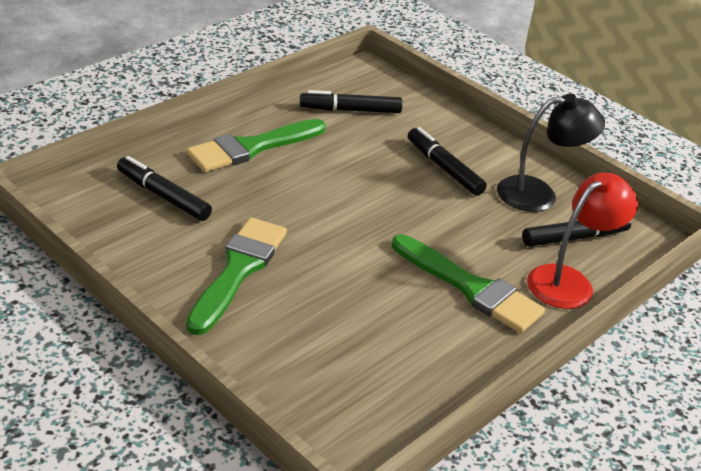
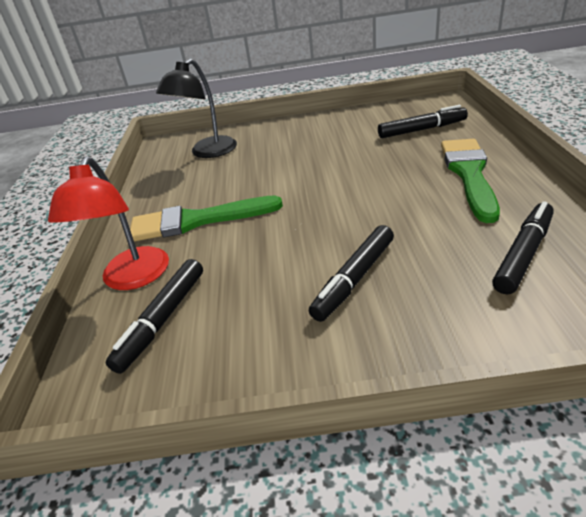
camera: 140 degrees right, 0 degrees up
green brush [186,217,287,335] -> none
black marker [408,127,487,196] -> black marker turned 120 degrees clockwise [309,225,394,322]
black lamp [497,94,605,212] -> black lamp moved to [156,59,237,158]

